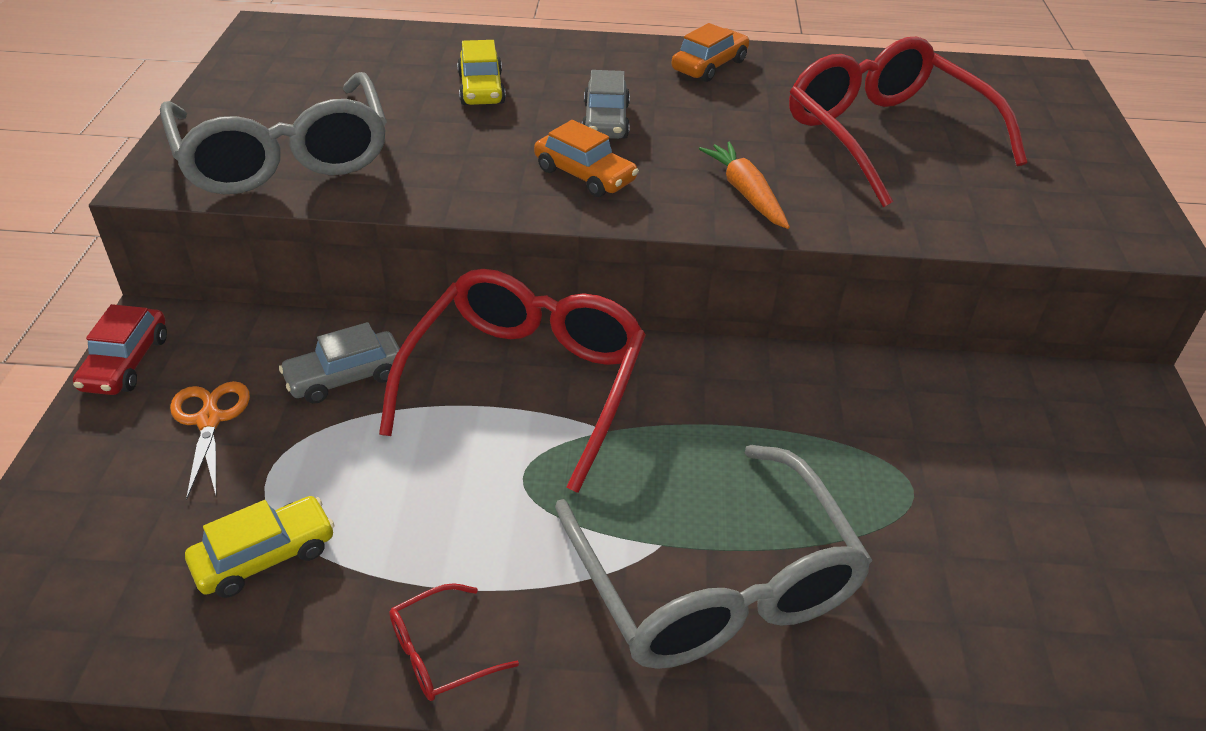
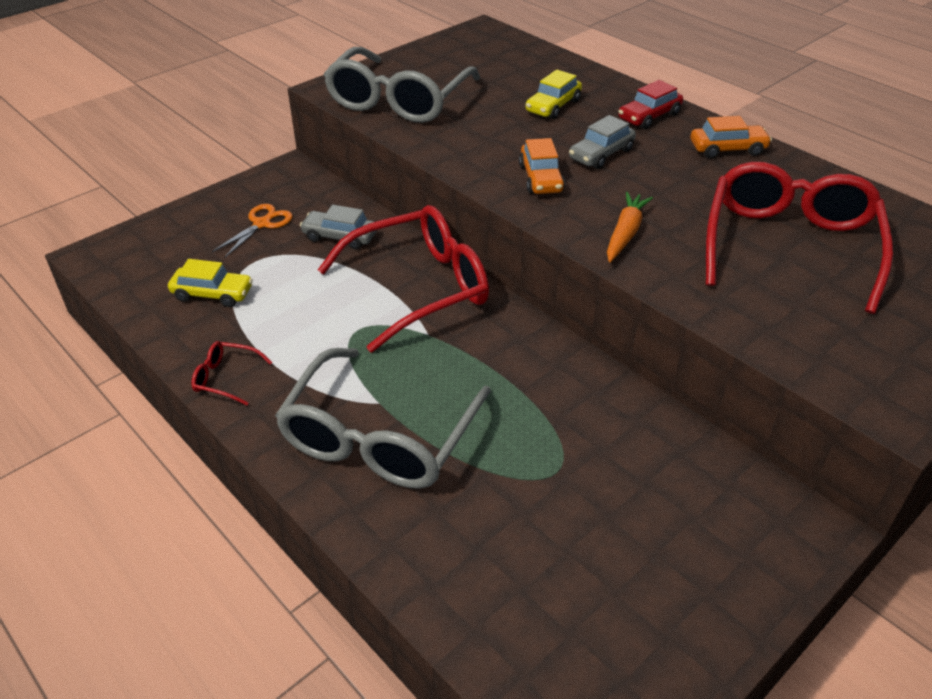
camera: 45 degrees right, 0 degrees up
red car [73,304,167,395] -> red car moved to [618,80,683,129]

